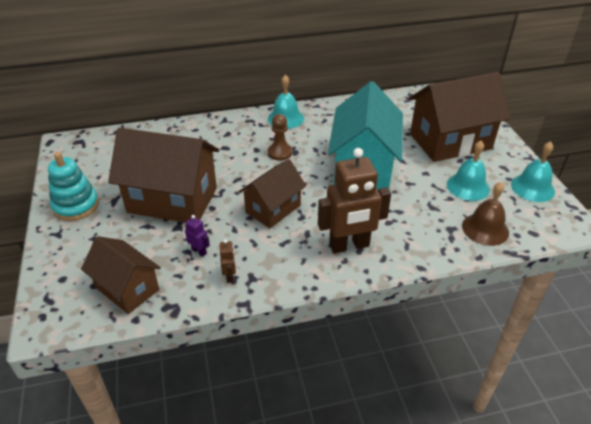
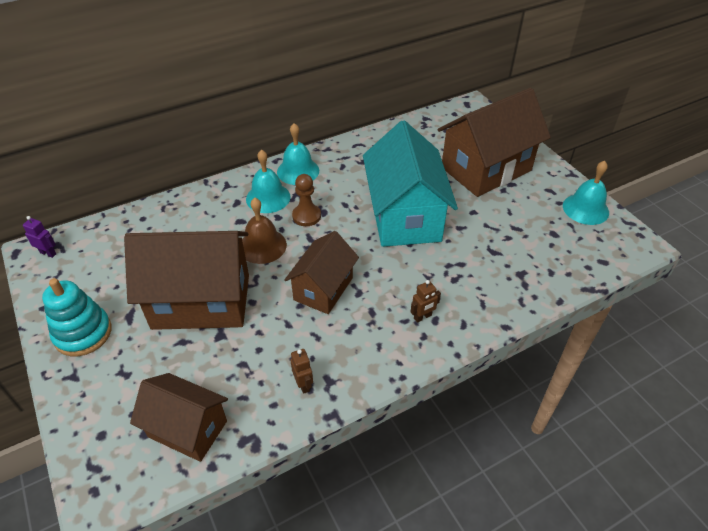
camera: 15 degrees left, 5 degrees up
purple robot [185,215,210,257] -> purple robot moved to [23,216,56,258]
brown robot [318,148,391,253] -> brown robot [411,280,441,323], size x0.41
turquoise bell [447,141,490,201] -> turquoise bell moved to [246,150,291,213]
brown bell [462,182,509,246] -> brown bell moved to [242,198,287,264]

